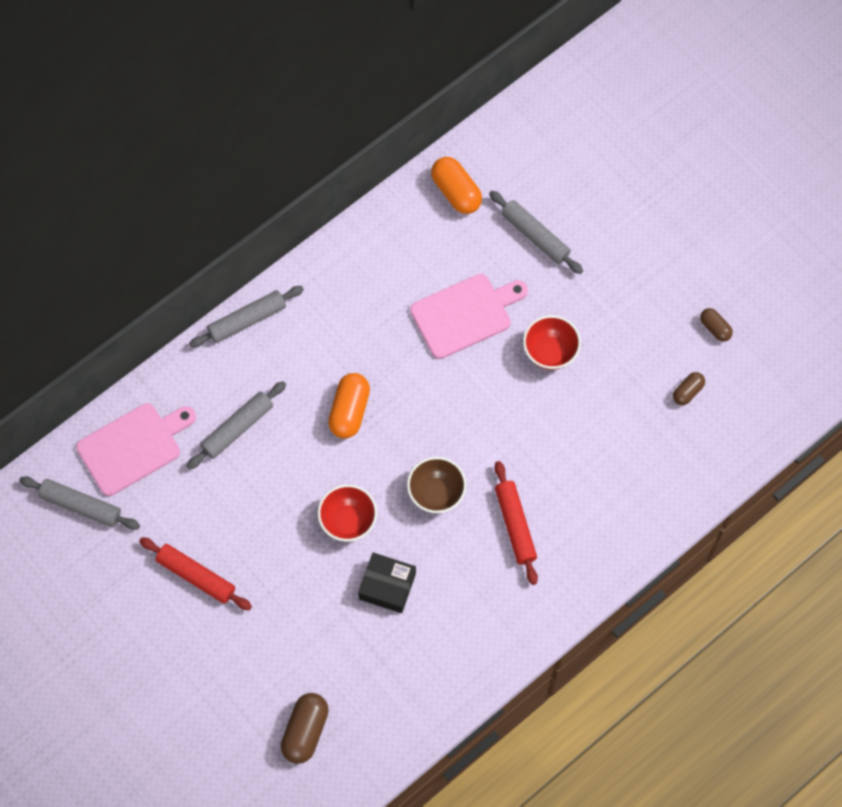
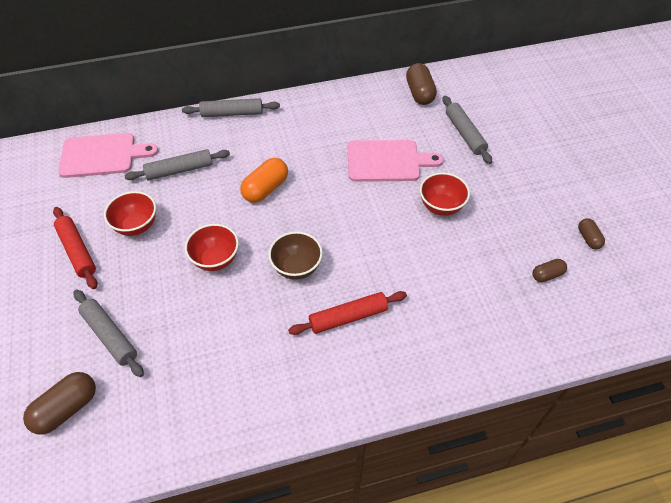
camera: 25 degrees right, 15 degrees down
grey rolling pin [19,476,140,530] -> grey rolling pin moved to [74,290,144,377]
black box [358,553,416,613] -> none
orange capsule [431,157,482,214] -> brown capsule [406,63,437,105]
red rolling pin [494,461,538,585] -> red rolling pin turned 60 degrees clockwise [288,291,407,335]
none -> red bowl [104,191,156,236]

